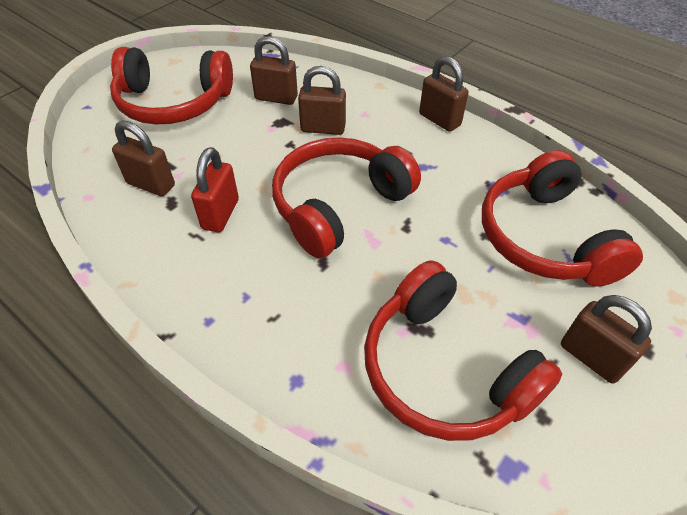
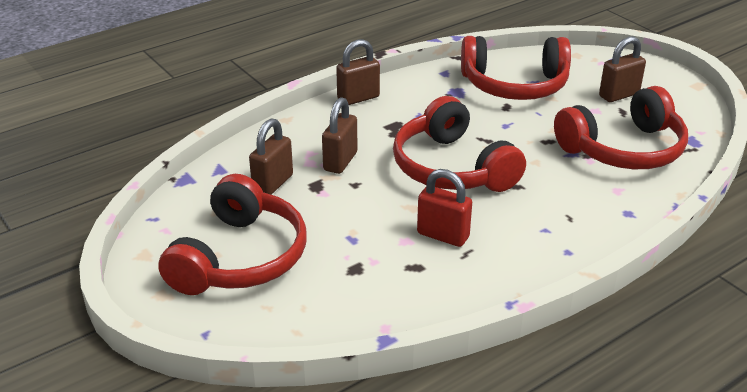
camera: 75 degrees left, 15 degrees down
brown padlock [112,121,175,196] -> none

